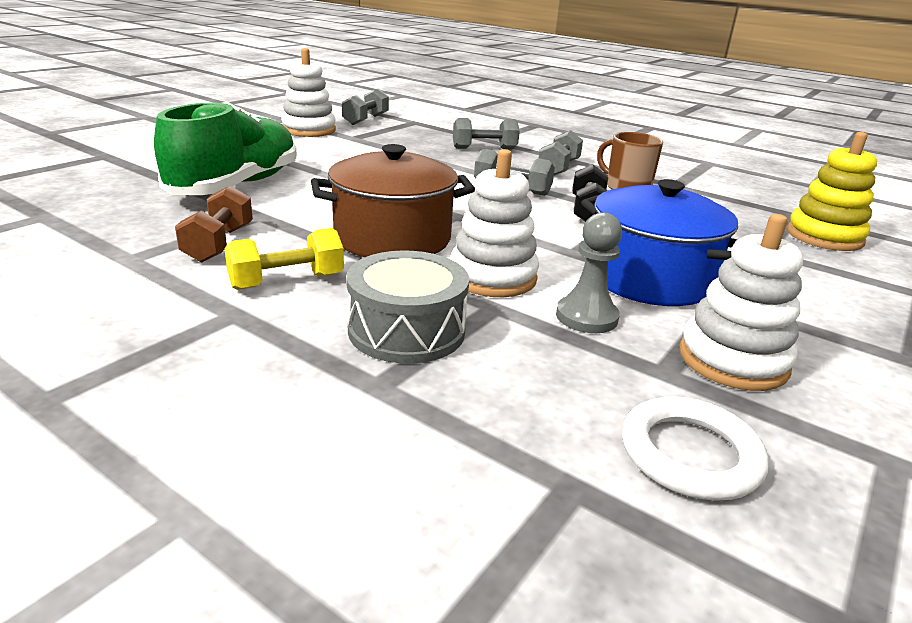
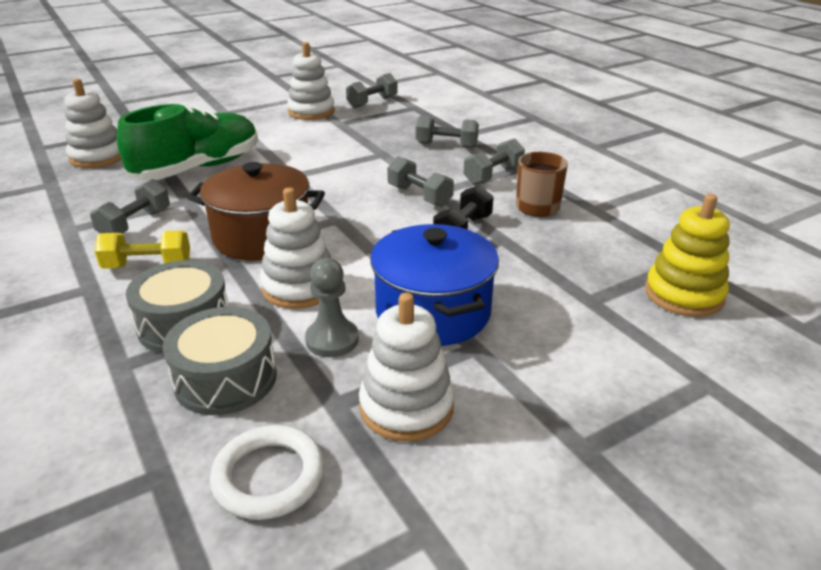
camera: 25 degrees right, 5 degrees up
brown dumbbell [175,186,253,263] -> grey dumbbell [90,179,170,234]
none -> white stacking toy [65,79,121,168]
none -> grey drum [163,307,277,415]

